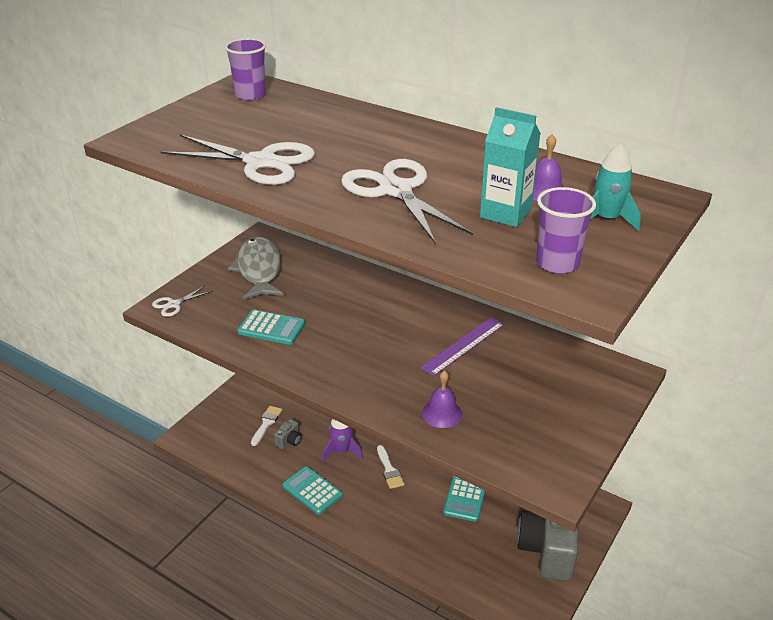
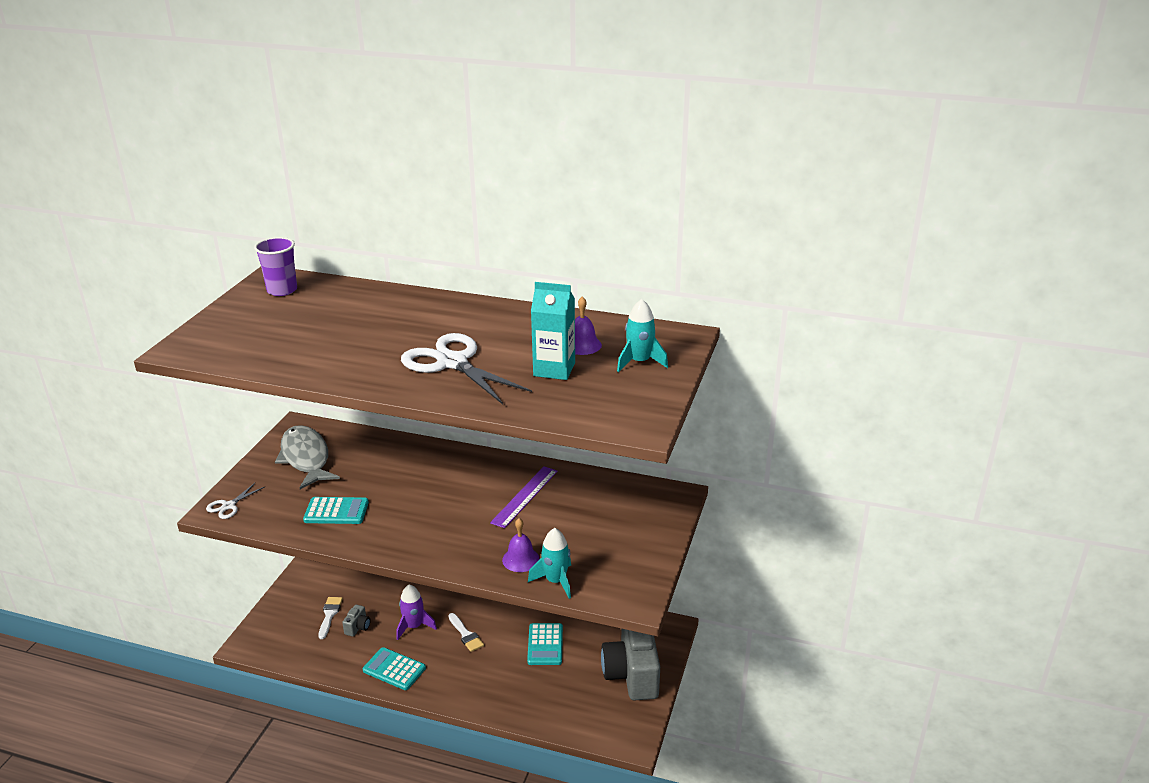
camera: 15 degrees left, 5 degrees down
white scissors [161,135,315,185] -> none
purple cup [536,187,596,274] -> none
none -> turquoise rocket [528,528,571,599]

